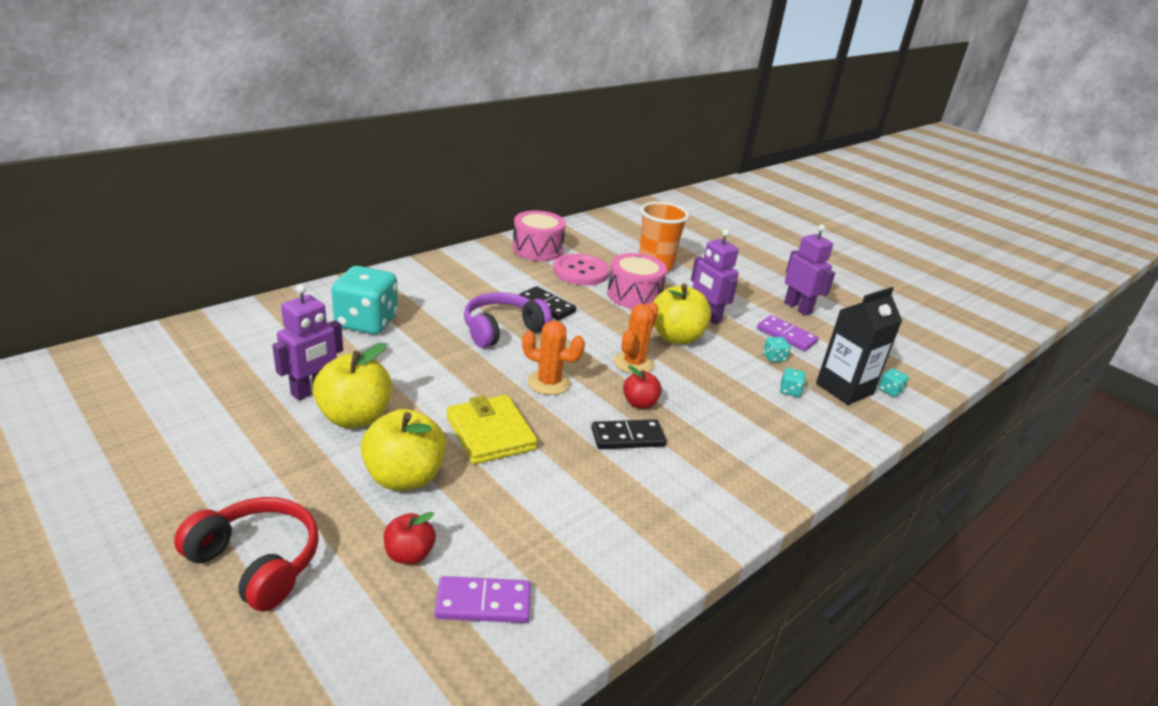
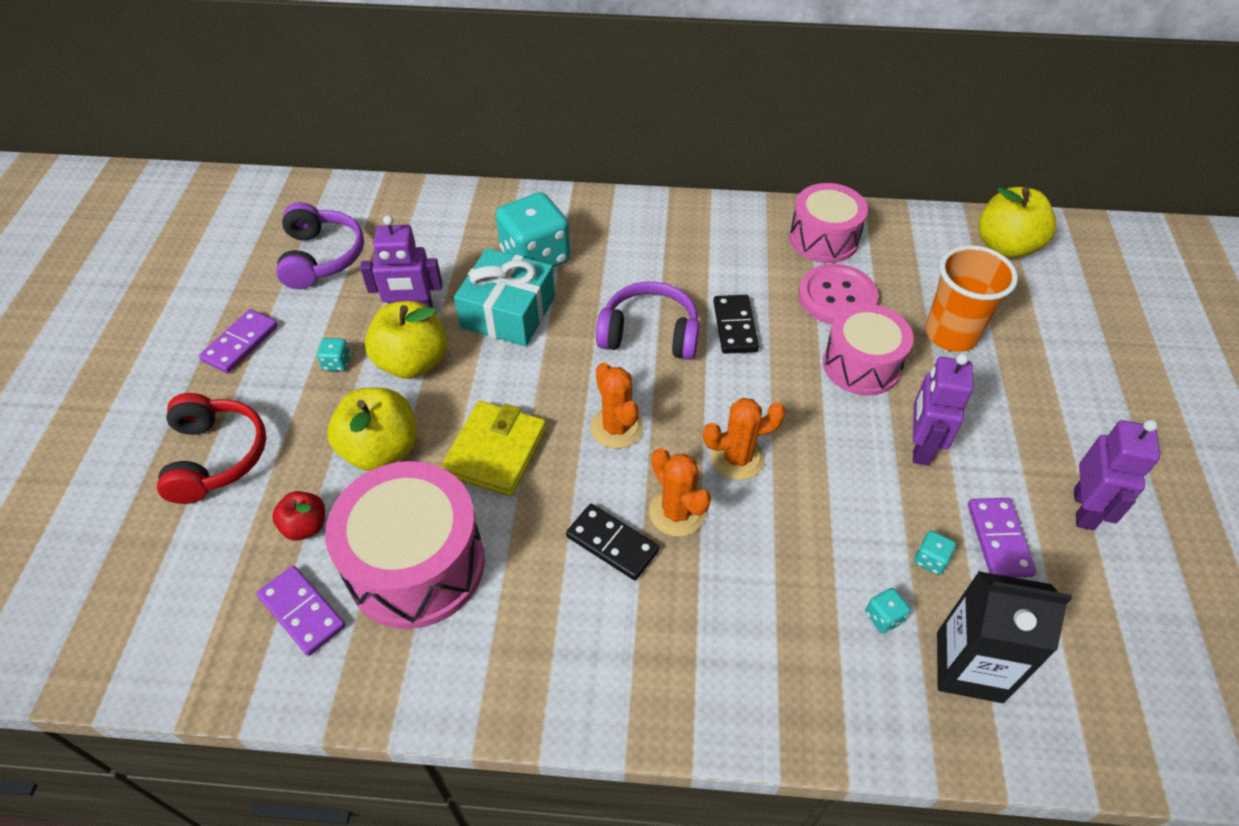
camera: 50 degrees right, 20 degrees up
red apple [623,365,662,409] -> orange cactus [649,448,711,537]
yellow apple [653,284,711,345] -> yellow apple moved to [979,187,1056,258]
turquoise dice [878,368,909,397] -> turquoise dice moved to [317,338,351,371]
none -> purple domino [199,309,278,373]
none -> purple headphones [276,202,364,289]
none -> pink drum [325,461,485,629]
none -> turquoise gift [454,248,555,347]

